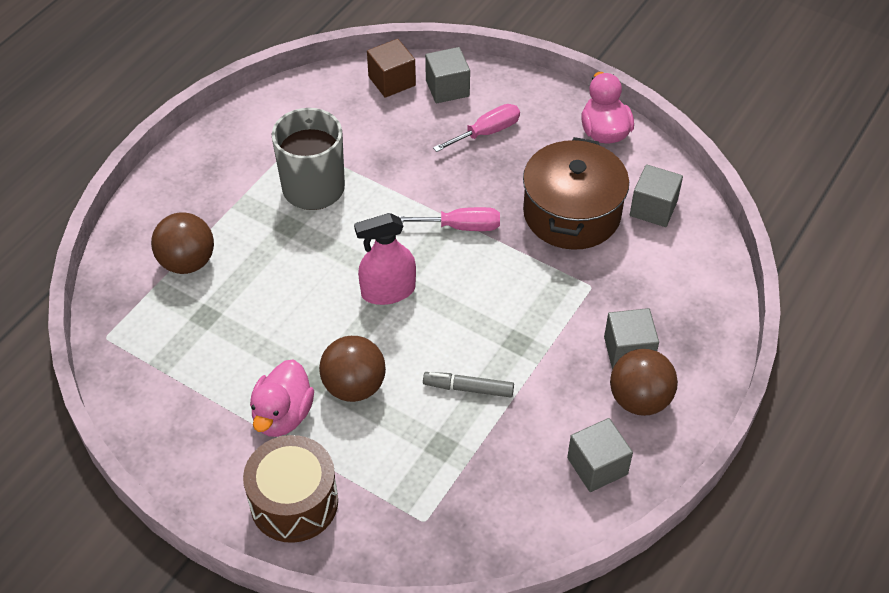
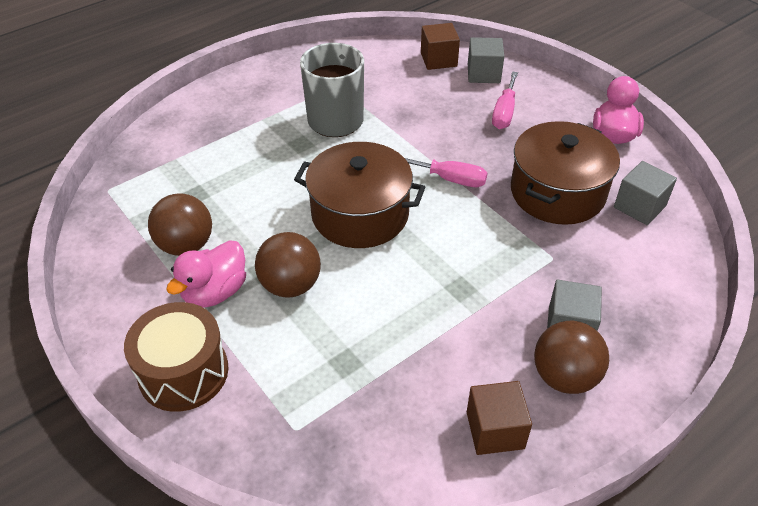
camera: 20 degrees right, 5 degrees down
brown ball [151,212,214,274] -> brown ball moved to [148,193,212,256]
pink spray bottle [354,213,416,305] -> brown pot [294,142,425,248]
grey marker [423,372,514,398] -> none
pink screwdriver [433,104,520,152] -> pink screwdriver turned 120 degrees clockwise [492,71,518,129]
grey cube [567,418,633,492] -> brown cube [467,381,532,455]

